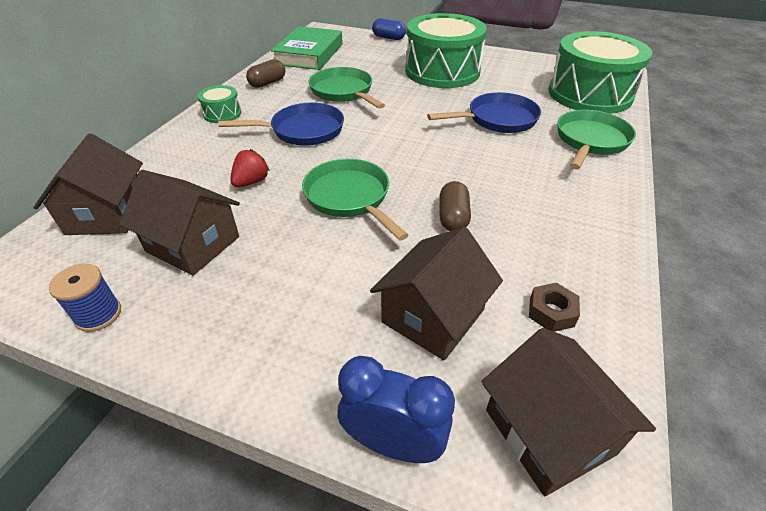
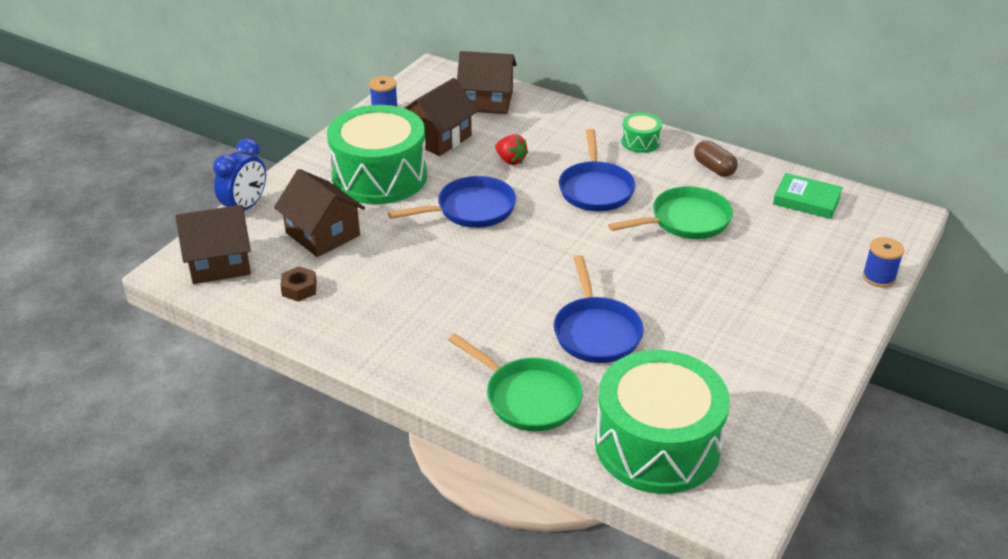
camera: 100 degrees right, 5 degrees down
green book [271,26,343,70] -> green book [773,173,843,219], size x0.63
green pan [302,159,409,241] -> blue pan [388,176,516,228]
blue capsule [372,18,406,40] -> blue spool [863,237,904,287]
green drum [405,13,487,88] -> green drum moved to [327,105,427,204]
brown capsule [440,181,471,231] -> none

